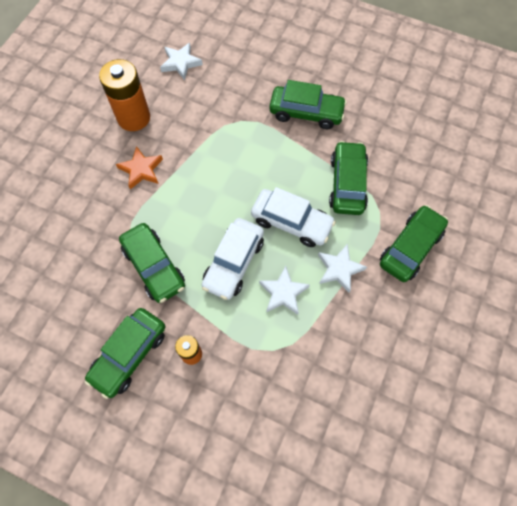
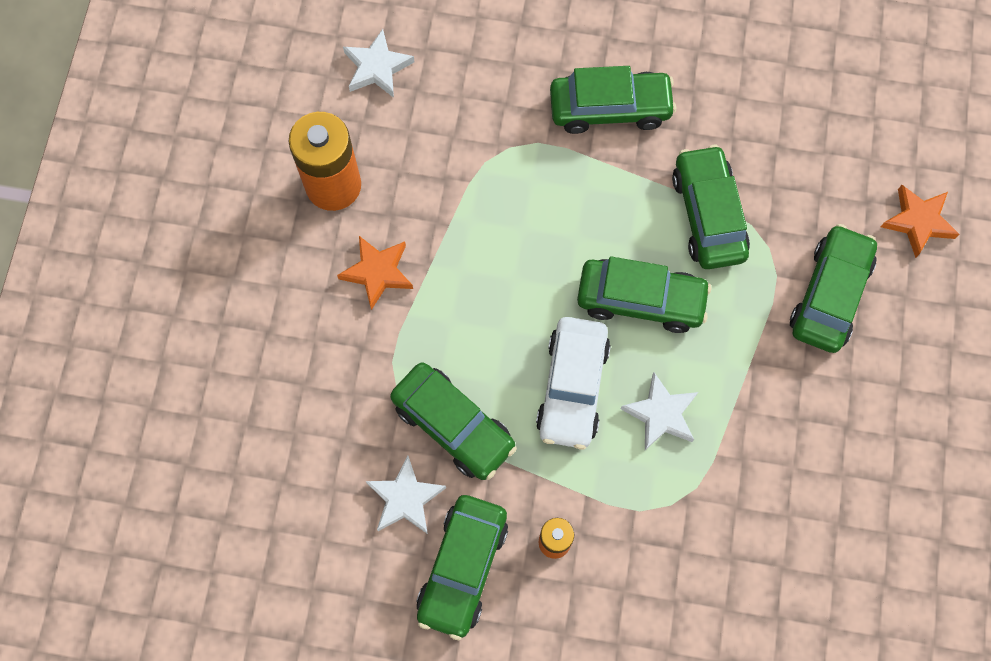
camera: 15 degrees left, 5 degrees up
white car [251,187,336,247] -> green car [577,256,711,333]
white star [318,244,367,293] -> white star moved to [366,456,446,534]
none -> orange star [881,185,960,258]

